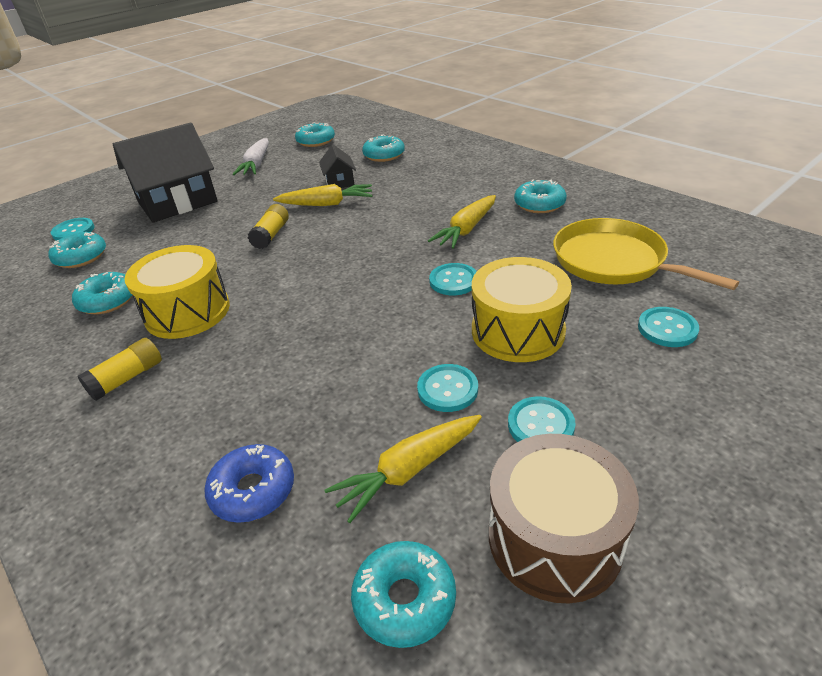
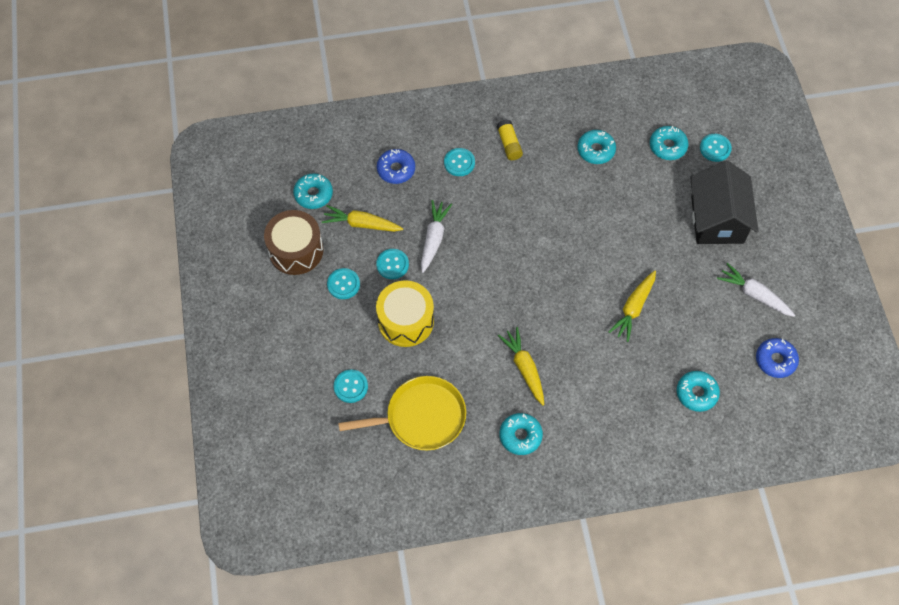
camera: 120 degrees right, 25 degrees up
yellow drum [124,245,230,339] -> none
yellow glue stick [248,204,289,249] -> none
turquoise donut [295,122,335,147] -> blue donut [756,338,799,378]
black house [319,144,356,188] -> none
yellow carrot [325,415,482,523] -> yellow carrot turned 75 degrees counterclockwise [322,205,403,232]
turquoise button [429,263,477,295] -> turquoise button moved to [444,148,475,176]
none -> white carrot [421,200,452,273]

